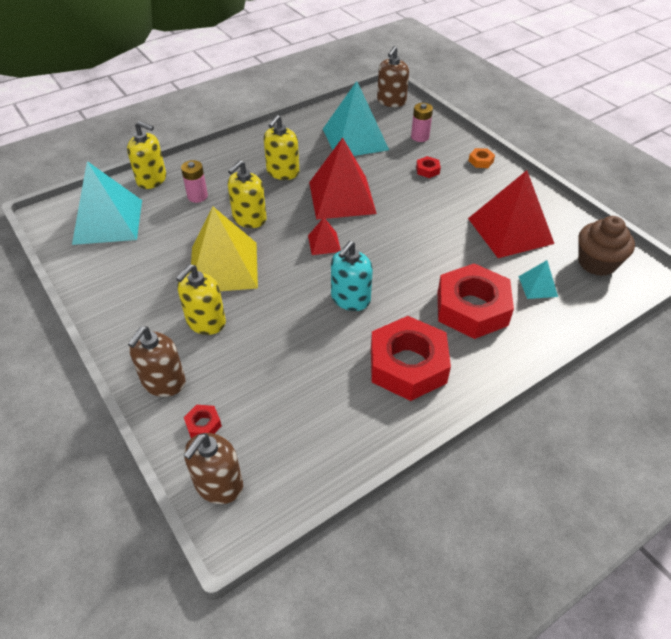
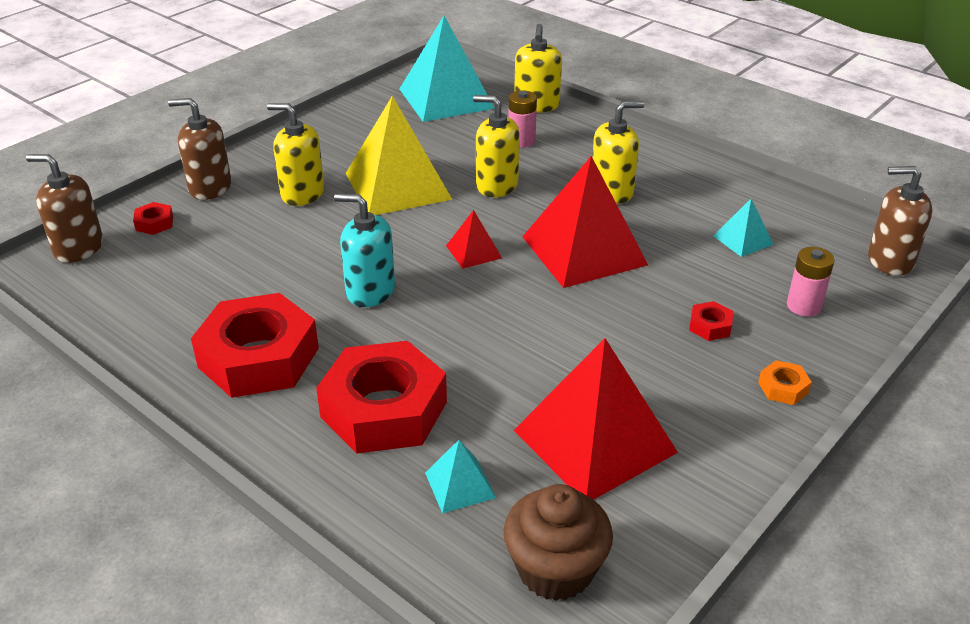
camera: 75 degrees right, 10 degrees down
yellow soap dispenser [264,115,299,180] -> yellow soap dispenser turned 150 degrees clockwise [592,101,644,204]
turquoise pyramid [323,81,389,156] -> turquoise pyramid [713,199,774,257], size x0.46

